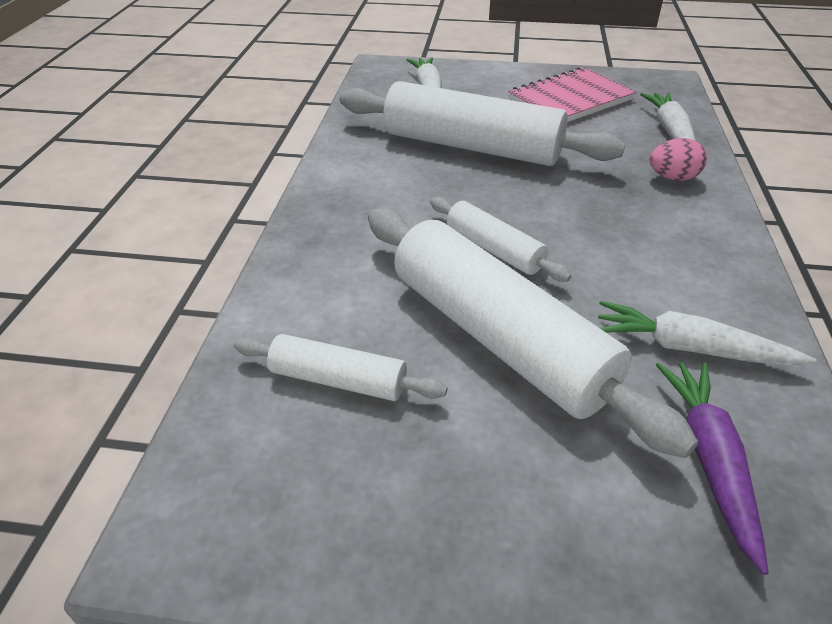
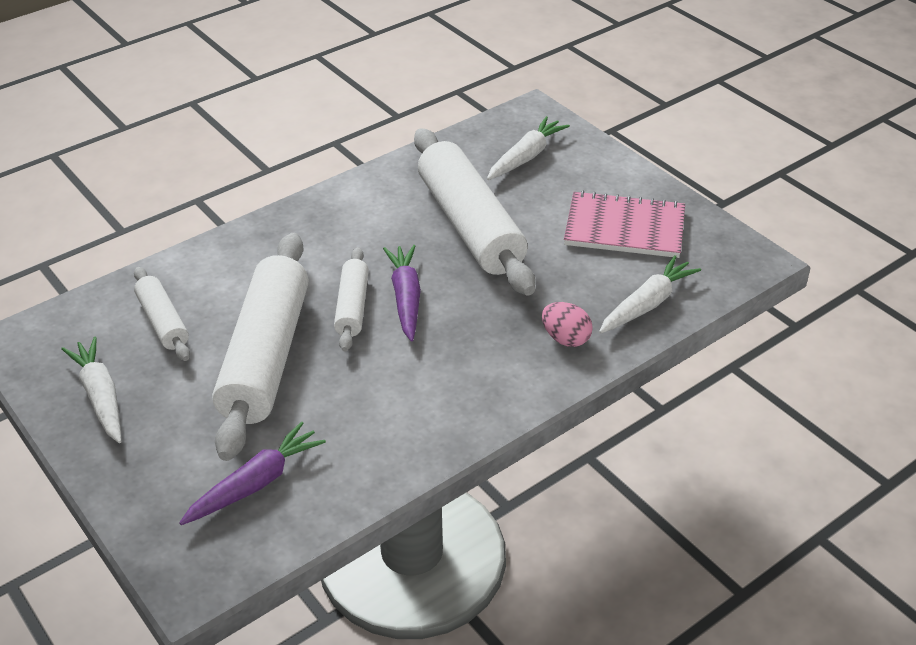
camera: 45 degrees right, 0 degrees up
white carrot [598,301,816,366] -> white carrot moved to [61,337,121,443]
none -> purple carrot [383,245,421,342]

